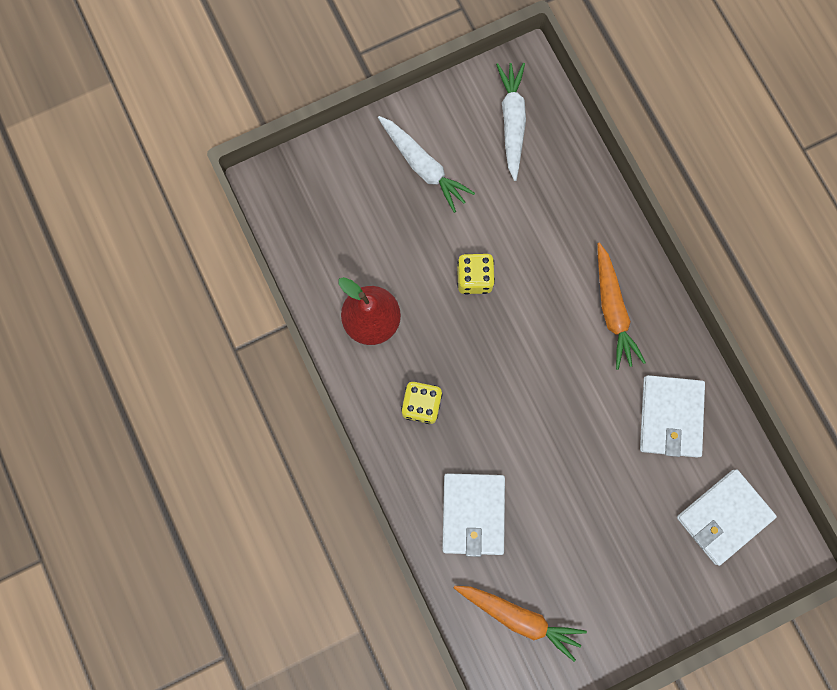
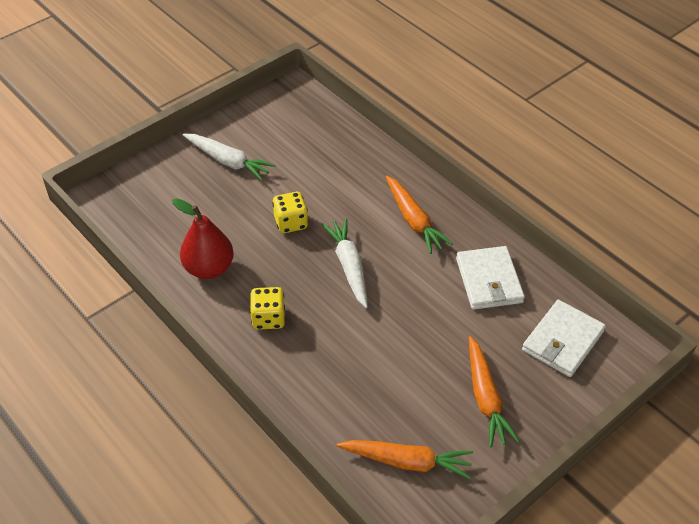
camera: 15 degrees left, 30 degrees down
white wallet [442,473,505,557] -> none
white carrot [496,63,526,181] -> white carrot moved to [322,218,368,308]
none -> orange carrot [469,336,520,447]

